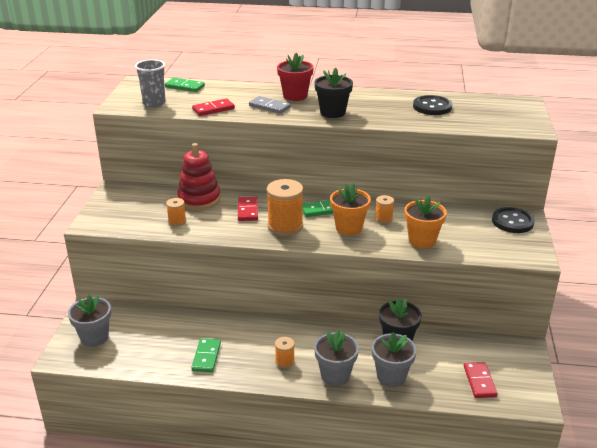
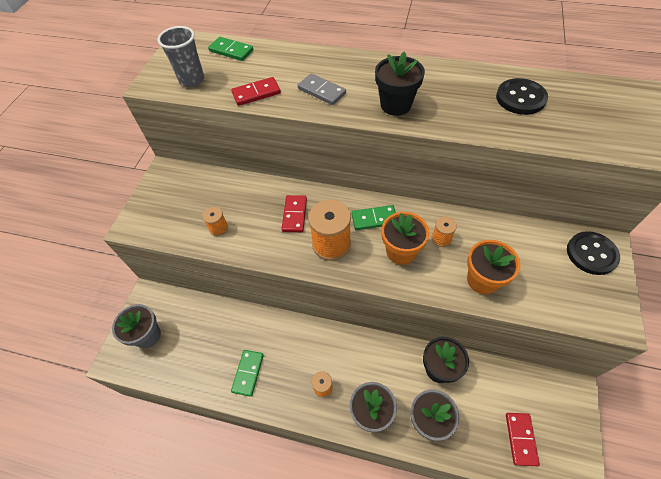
camera: 10 degrees right, 25 degrees up
red stacking toy [177,143,221,210] -> none
red flower pot [277,53,314,101] -> none

